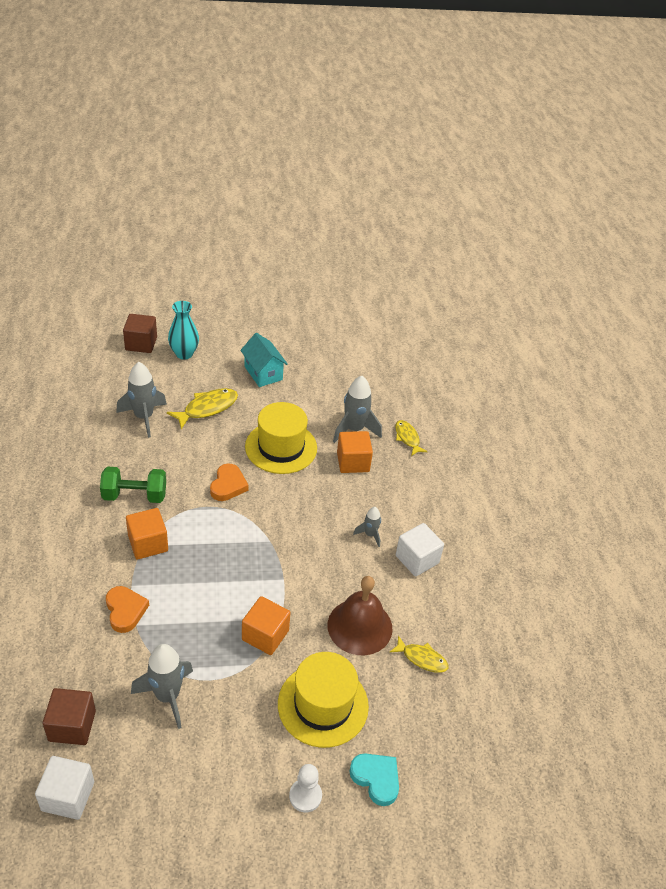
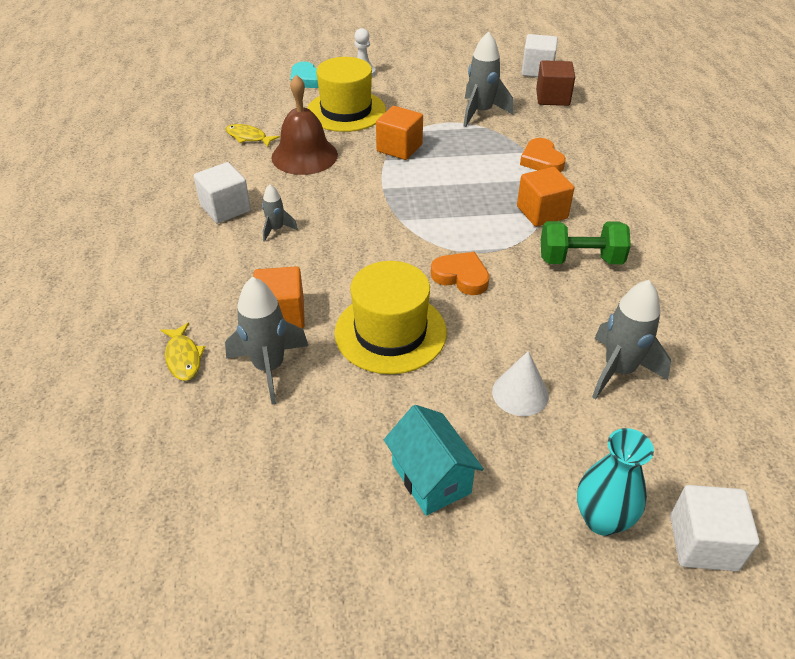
camera: 175 degrees left, 0 degrees up
brown cube [123,314,157,353] -> white cube [670,485,759,571]
yellow fish [167,388,238,429] -> white cone [492,351,549,416]
orange heart [210,463,249,501] -> orange heart turned 105 degrees clockwise [431,252,489,295]

